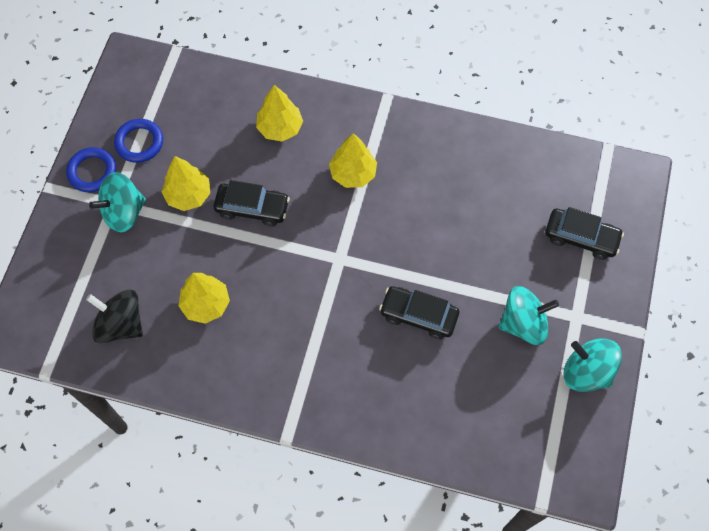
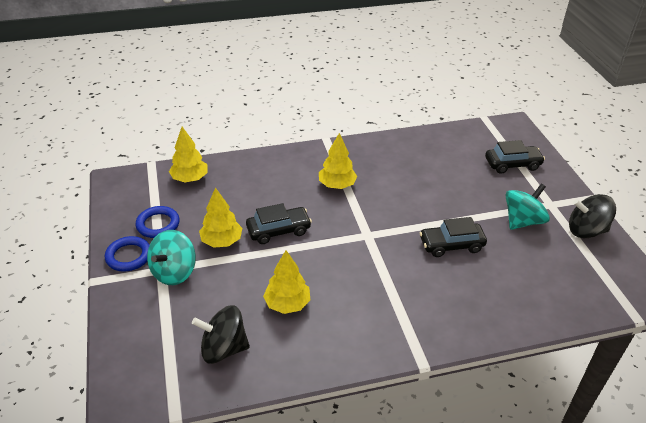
camera: 30 degrees left, 25 degrees down
yellow tree [256,85,303,141] -> yellow tree moved to [169,127,208,182]
turquoise spinning top [564,338,622,392] -> black spinning top [569,194,616,238]

